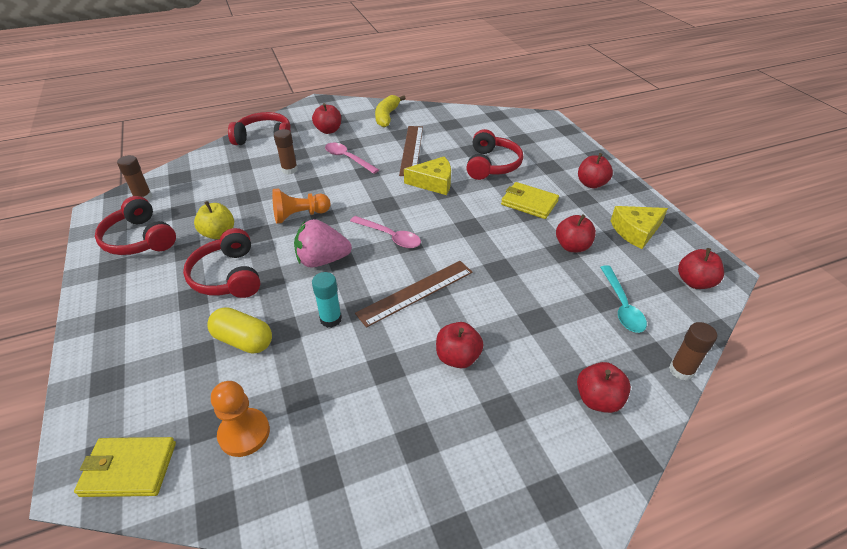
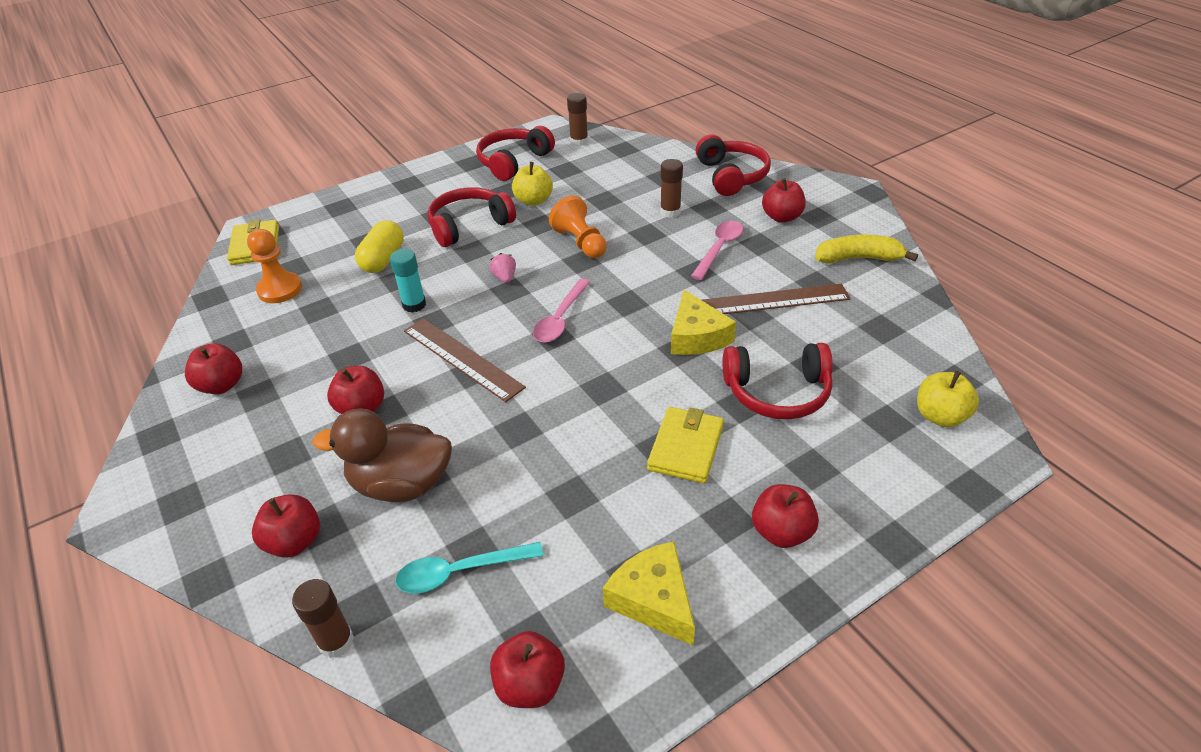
camera: 80 degrees right, 0 degrees up
pink strawberry [294,219,352,268] -> pink strawberry [490,253,516,283], size x0.48
red apple [556,214,596,252] -> red apple moved to [185,343,242,394]
none -> brown duck [312,409,452,502]
none -> yellow apple [917,371,979,427]

